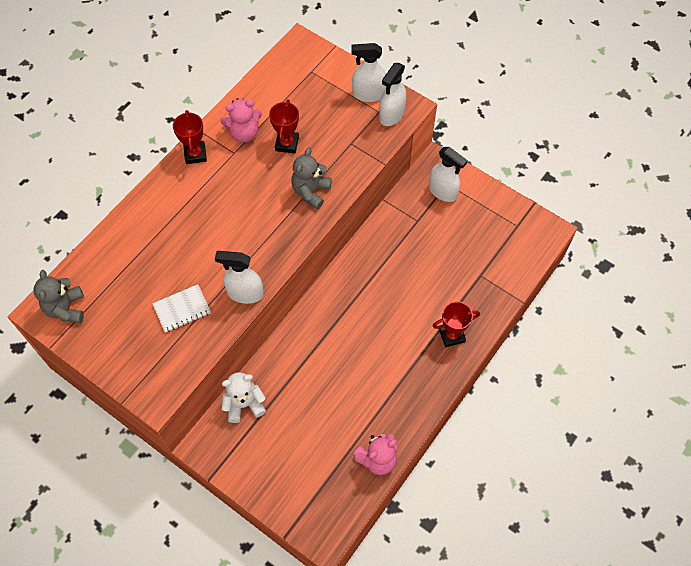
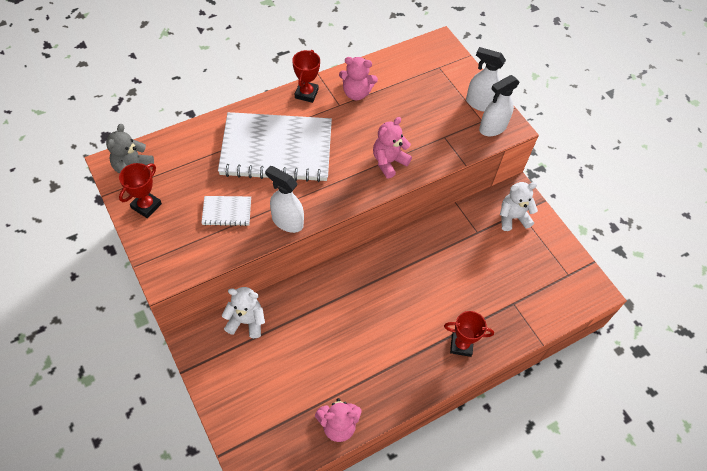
camera: 20 degrees right, 5 degrees down
red trophy [269,100,299,153] -> red trophy moved to [119,163,162,218]
grey teddy bear [291,148,332,209] -> pink teddy bear [373,117,412,179]
white spray bottle [429,147,468,202] -> white teddy bear [500,182,538,231]
none -> white notebook [218,112,332,182]

